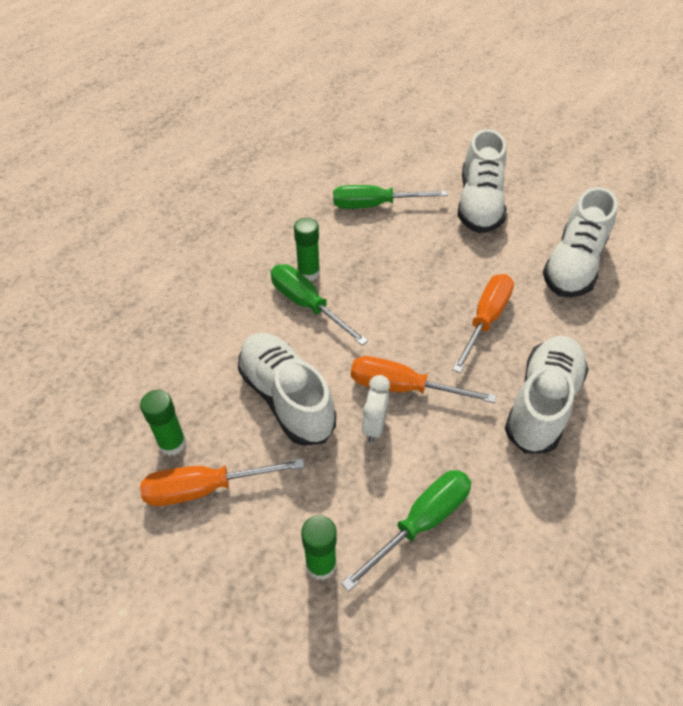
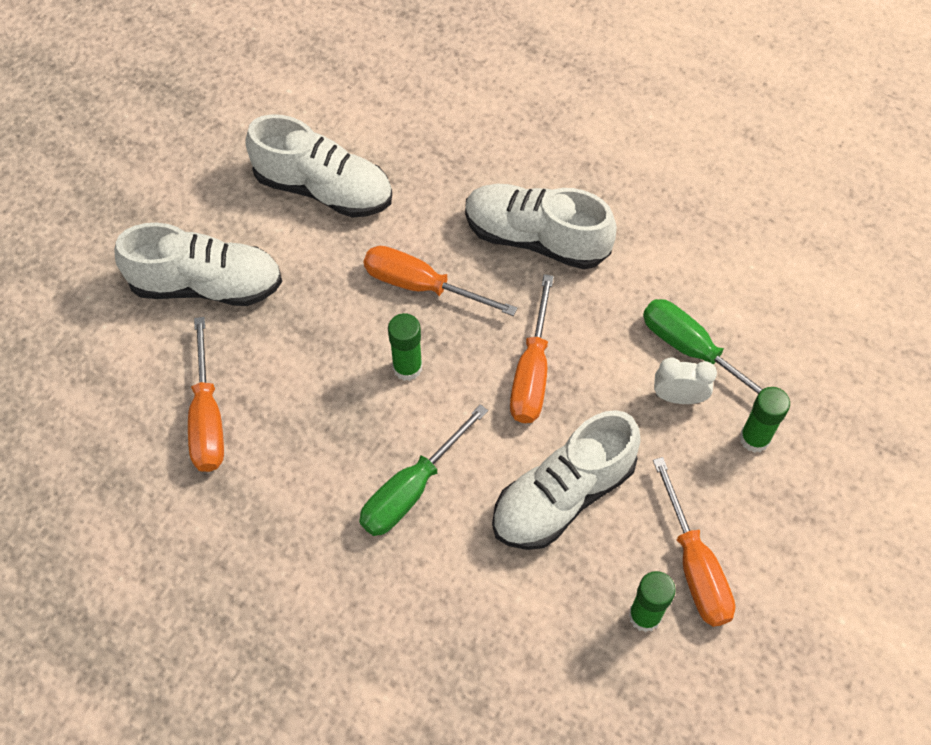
camera: 95 degrees left, 10 degrees up
green glue stick [294,218,320,281] -> green glue stick moved to [388,313,422,381]
green screwdriver [333,185,448,209] -> orange screwdriver [188,317,224,472]
white clock [362,375,390,443] -> white clock moved to [654,358,717,404]

